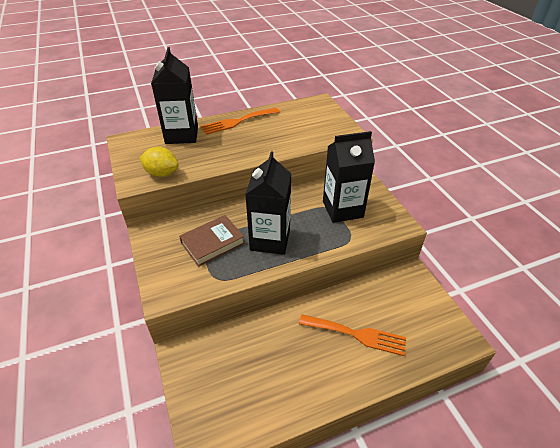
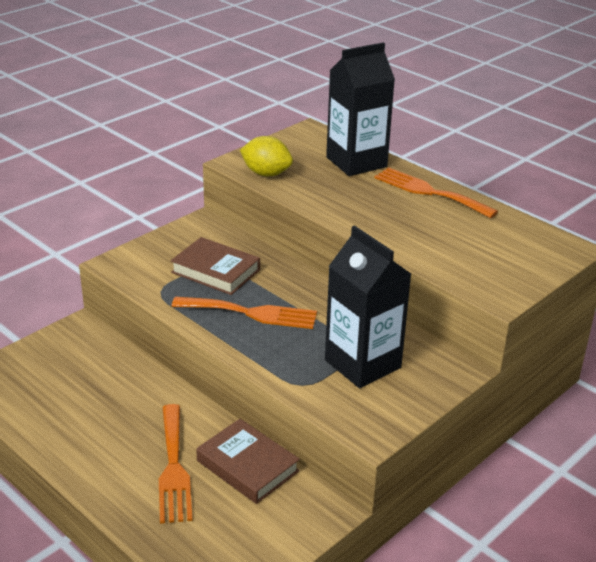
camera: 65 degrees right, 10 degrees down
yellow lemon [140,147,179,177] -> yellow lemon turned 60 degrees counterclockwise [240,136,293,176]
black carton [245,151,291,255] -> orange fork [171,297,317,329]
none -> brown book [196,419,300,504]

